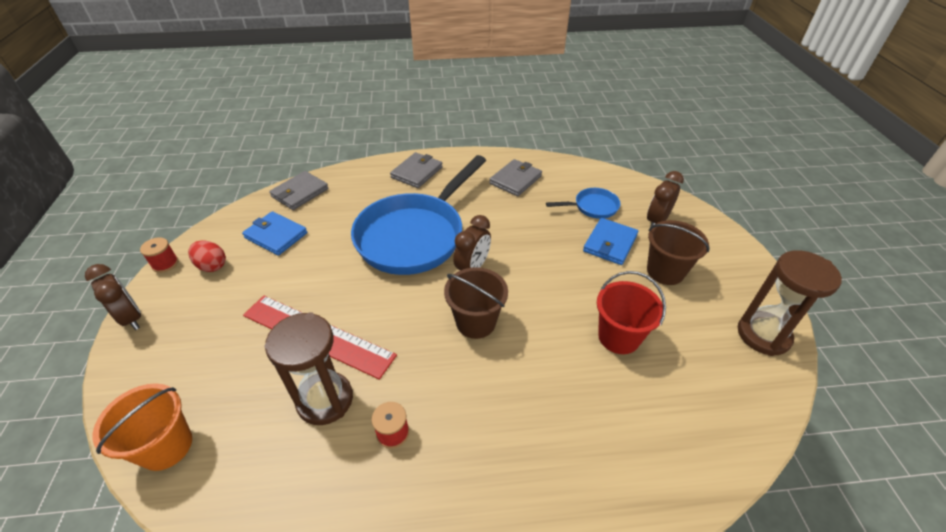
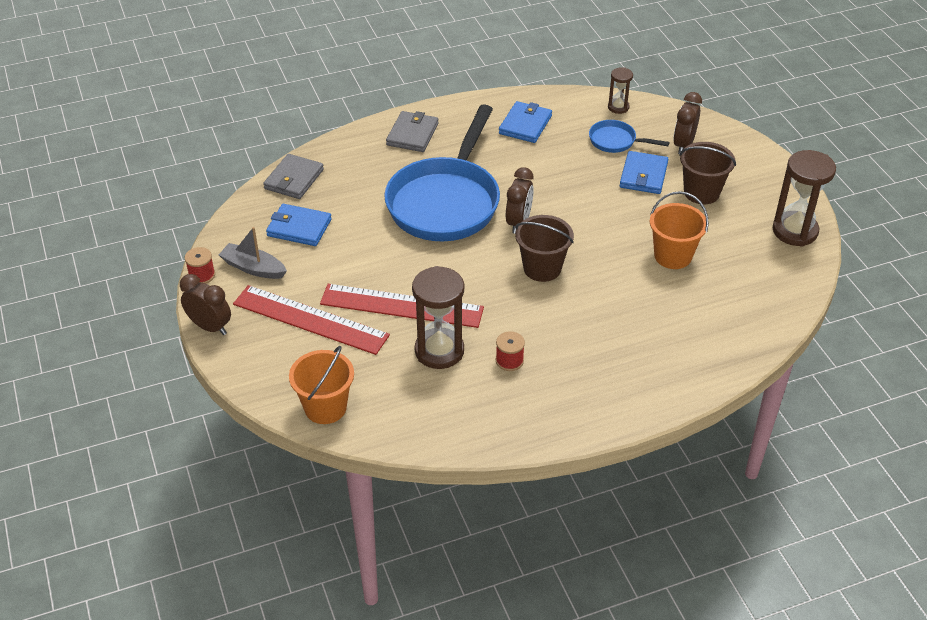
camera: 15 degrees left, 0 degrees up
red egg [188,241,226,272] -> grey boat [219,227,287,279]
grey wallet [489,159,542,196] -> blue wallet [499,101,552,143]
blue pan [546,188,621,219] -> blue pan turned 135 degrees counterclockwise [589,120,669,153]
red bucket [597,271,666,354] -> orange bucket [650,191,709,269]
none -> red ruler [233,285,390,355]
none -> brown hourglass [608,68,633,114]

